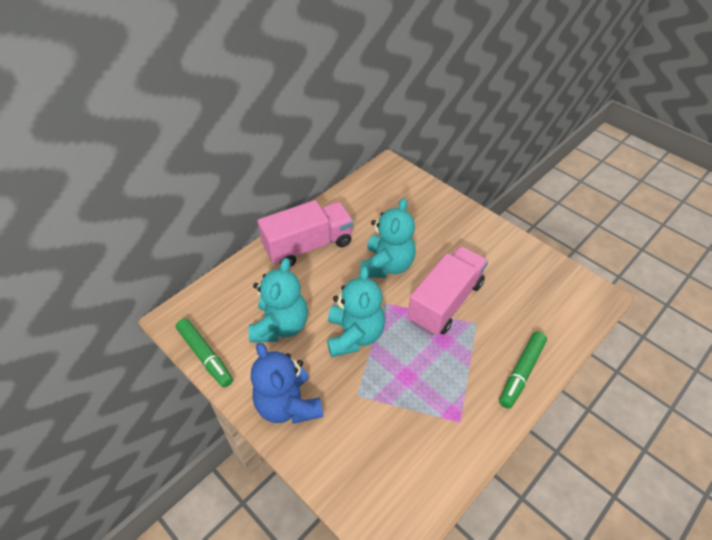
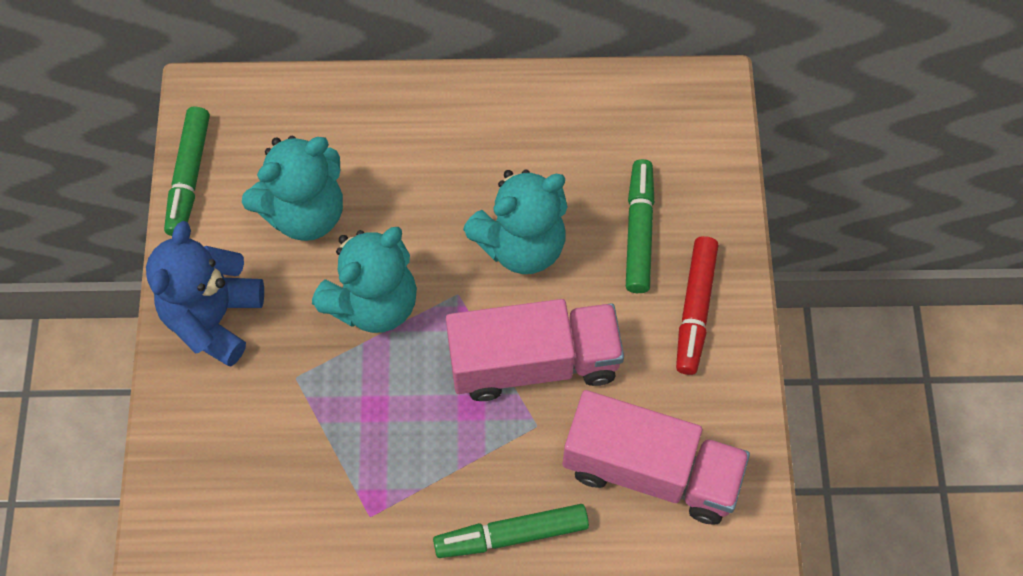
camera: 45 degrees right, 15 degrees up
pink truck [258,200,353,267] -> pink truck moved to [563,390,750,524]
none -> green marker [626,159,655,293]
none -> red marker [676,236,719,375]

